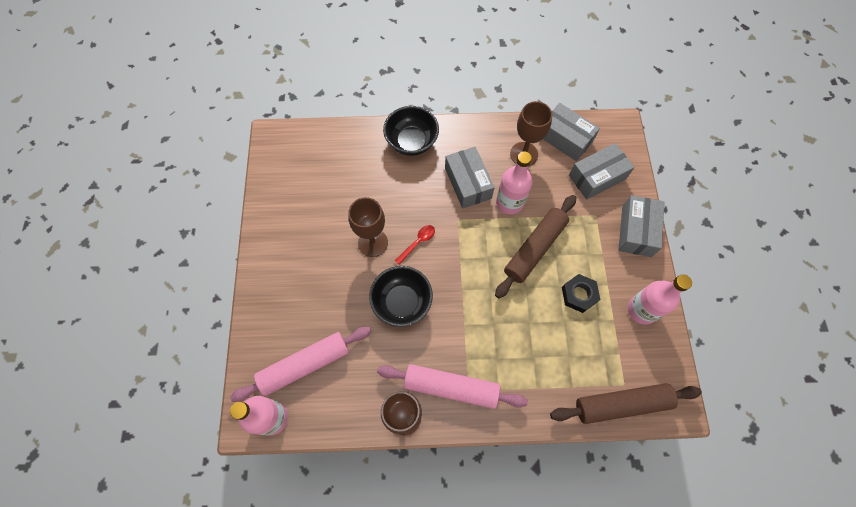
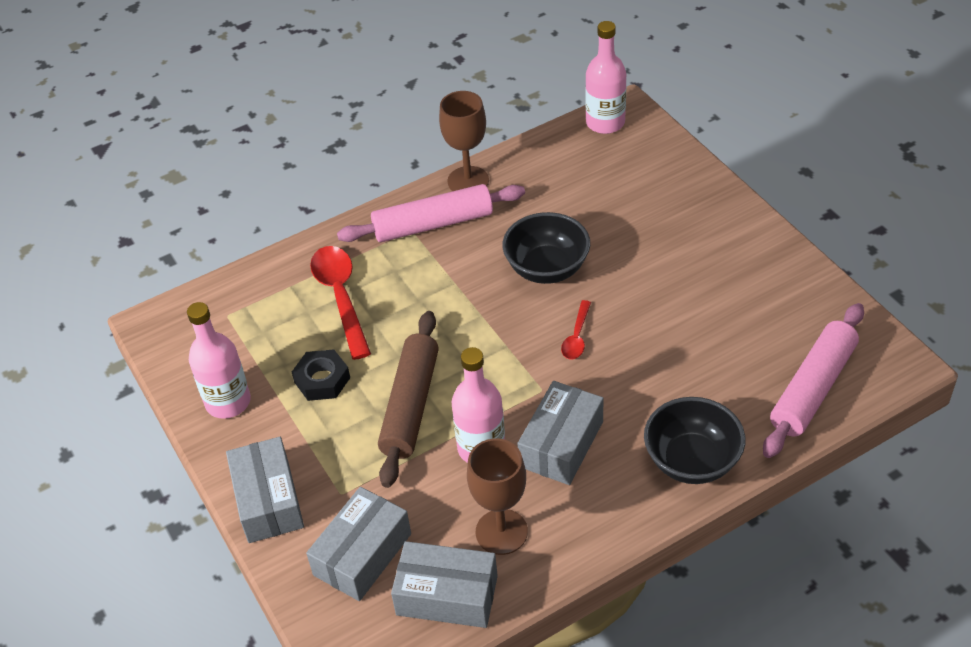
camera: 155 degrees right, 20 degrees down
pink rolling pin [230,326,372,402] -> pink rolling pin moved to [763,303,864,458]
brown goblet [349,197,388,257] -> none
grey box [445,147,495,208] -> grey box turned 75 degrees clockwise [518,381,603,485]
brown rolling pin [550,383,702,424] -> none
none -> red spoon [310,246,371,360]

